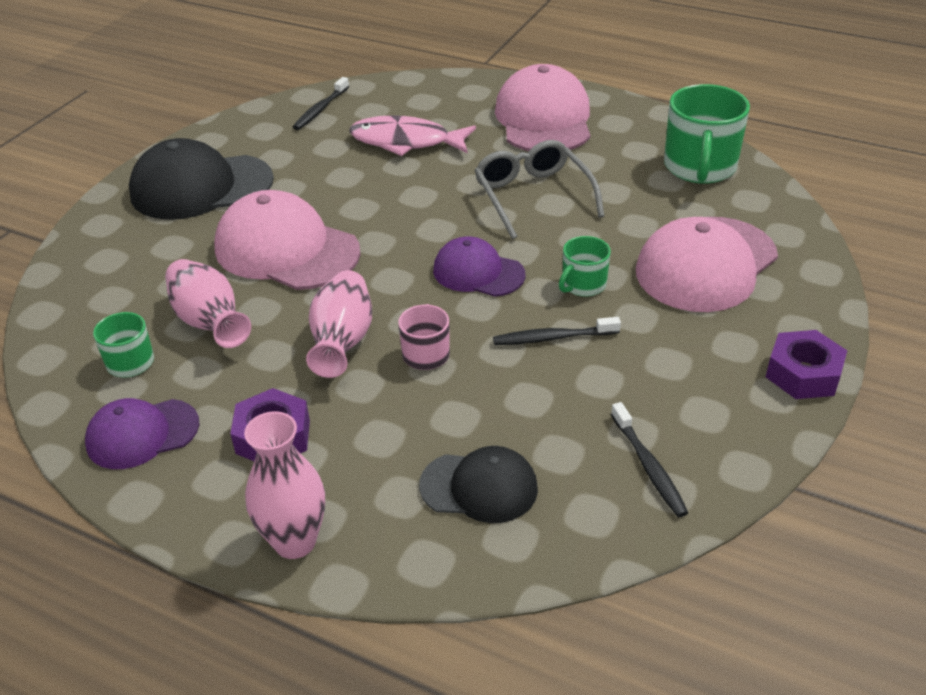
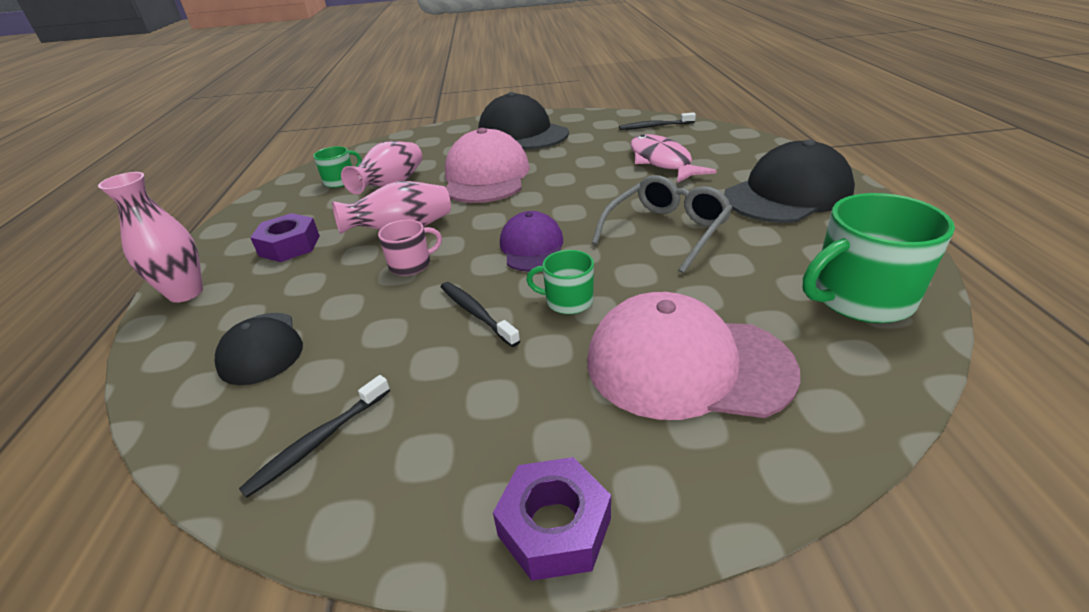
camera: 60 degrees right, 5 degrees down
purple cap [85,398,199,469] -> none
pink cap [495,64,590,151] -> black cap [724,140,855,223]

